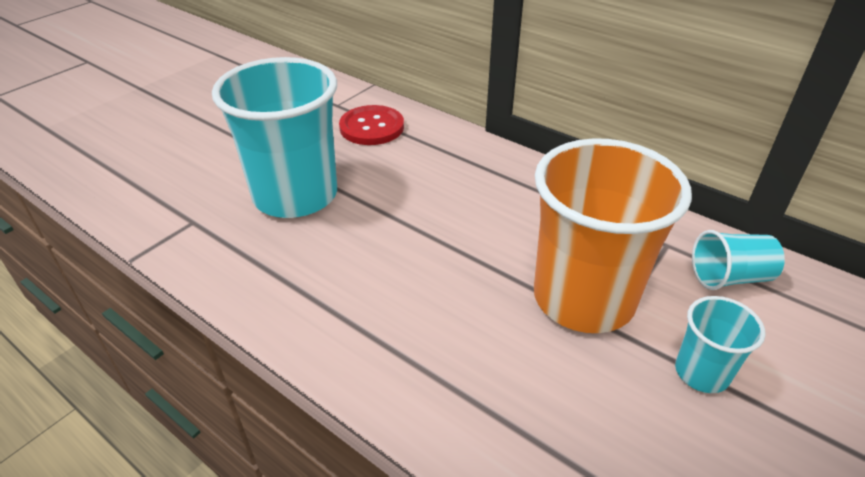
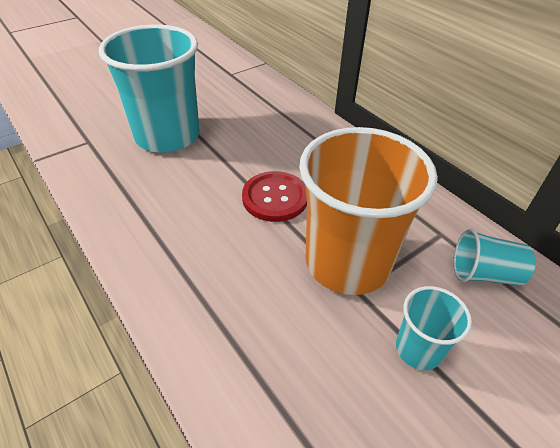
camera: 15 degrees right, 5 degrees up
red button [339,105,404,145] -> red button moved to [242,171,307,222]

